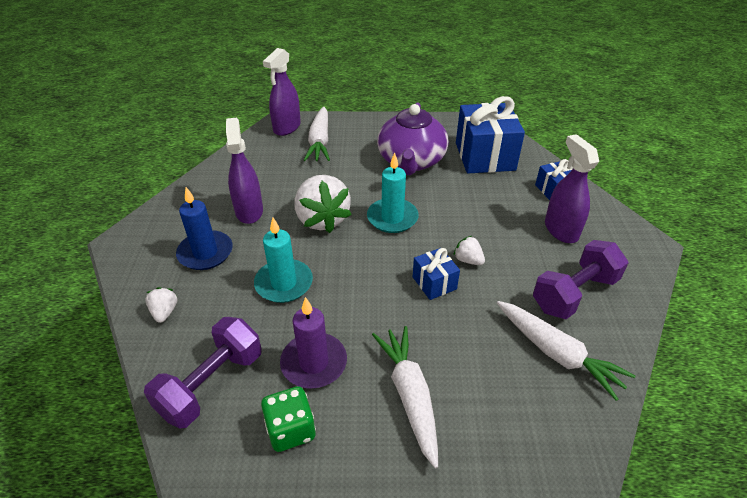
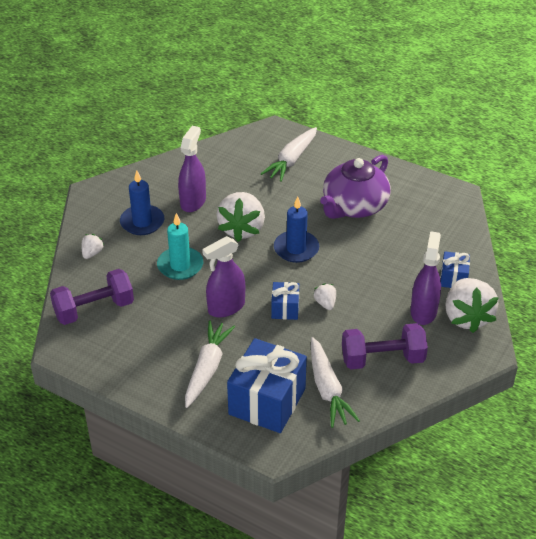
camera: 30 degrees right, 0 degrees up
green dice [261,386,316,452] -> none
purple spray bottle [263,48,301,136] -> purple spray bottle moved to [202,236,245,318]
purple candle [280,297,347,388] -> none
turquoise candle [367,153,419,233] -> blue candle [274,196,319,263]
blue gift [456,96,525,174] -> blue gift moved to [227,338,307,433]
none -> white strawberry [446,278,499,333]

